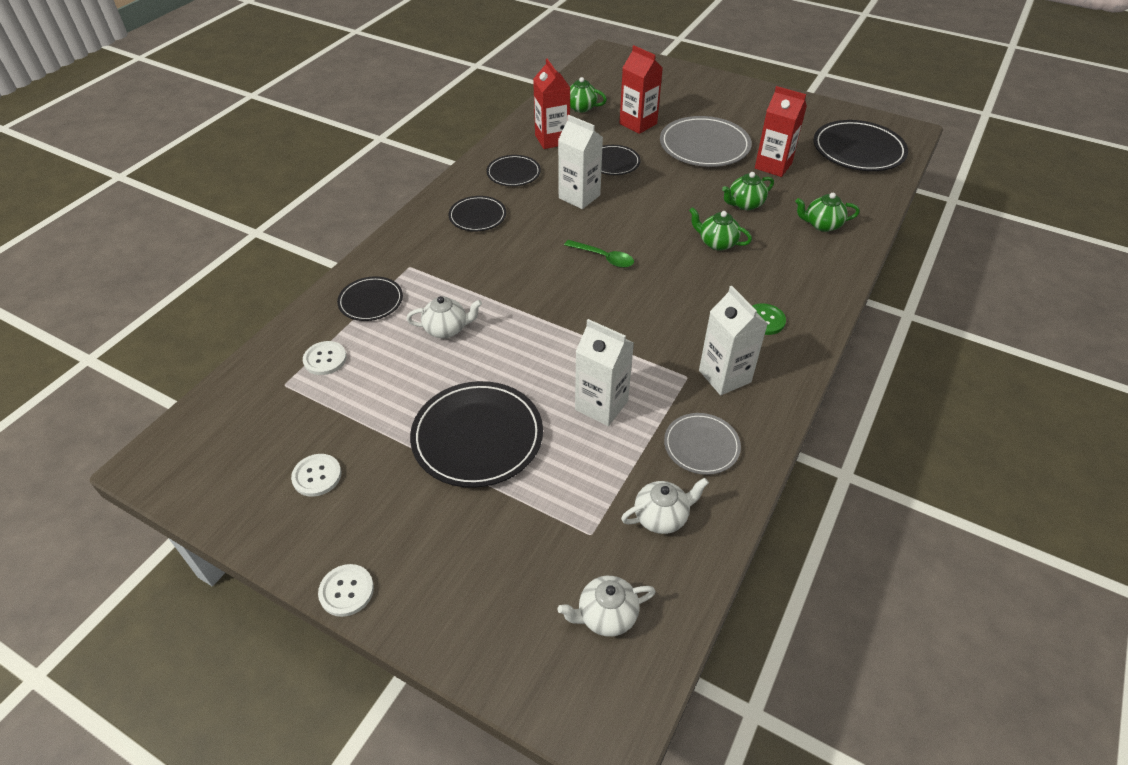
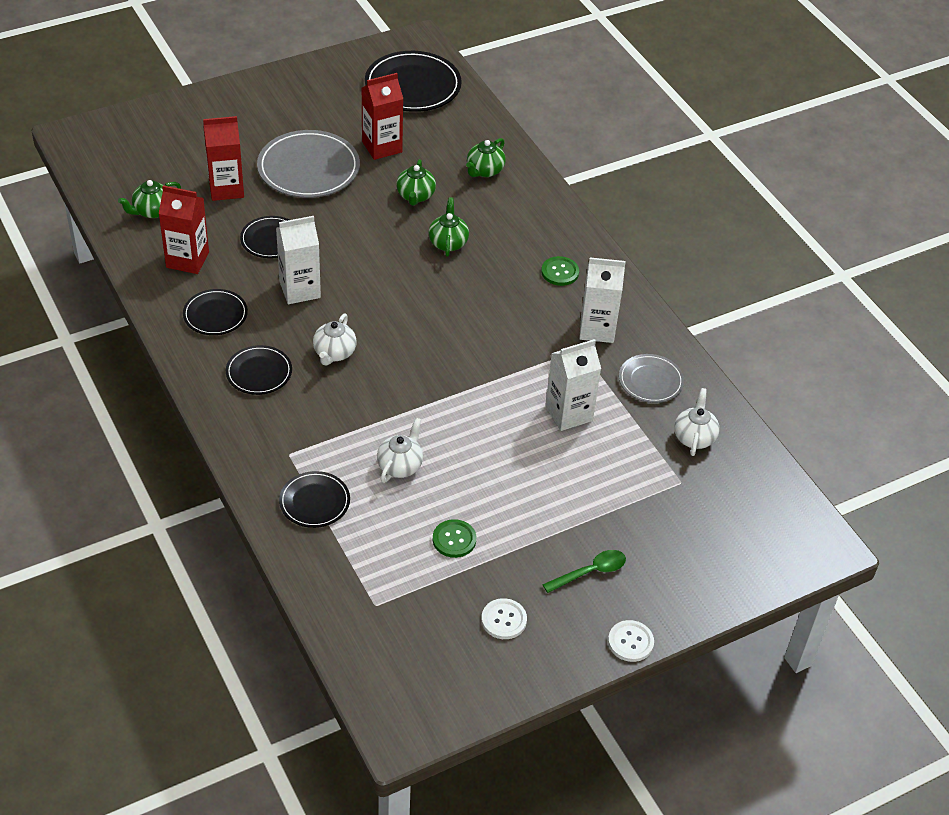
camera: 60 degrees left, 0 degrees up
white button [303,341,347,375] -> none
black plate [410,381,543,488] -> none
white teapot [557,576,656,637] -> white teapot moved to [313,314,356,366]
green spoon [564,240,634,268] -> green spoon moved to [542,550,626,593]
green teapot [689,207,752,251] -> green teapot turned 120 degrees clockwise [428,197,469,257]
none -> green button [433,519,476,558]

